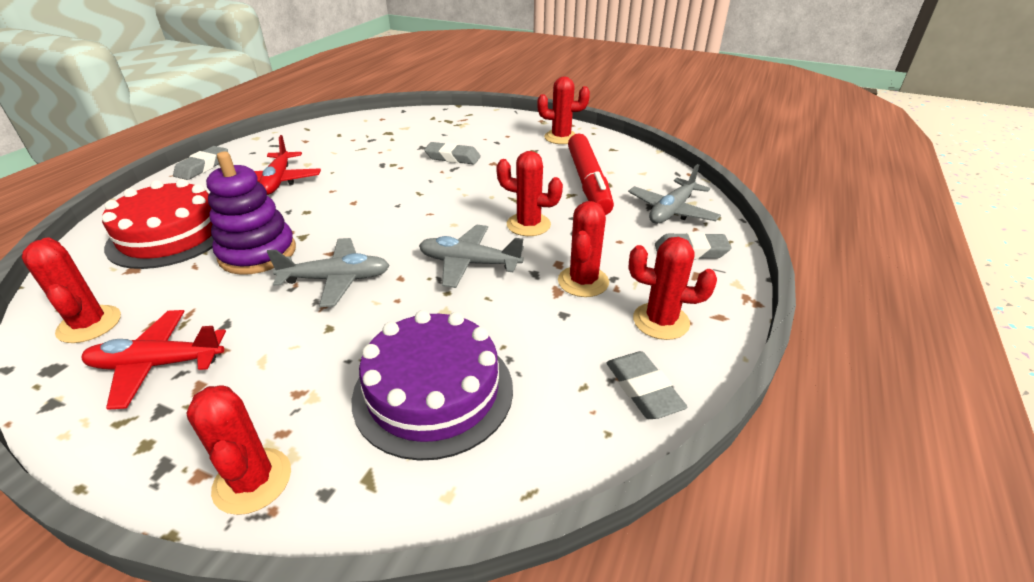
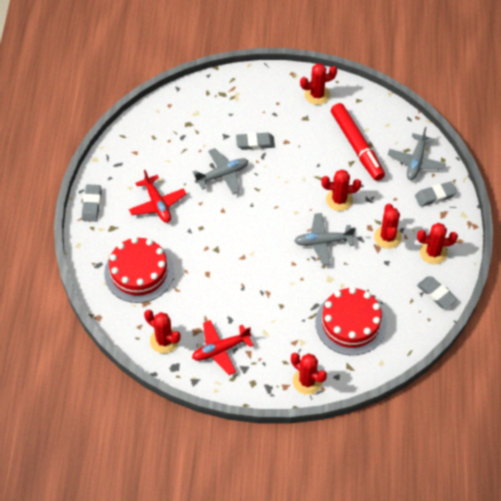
camera: 20 degrees left, 20 degrees up
purple stacking toy [206,152,296,275] -> none
grey plane [267,238,390,307] -> grey plane moved to [193,148,248,195]
purple cake [352,310,513,461] -> red cake [315,287,387,355]

